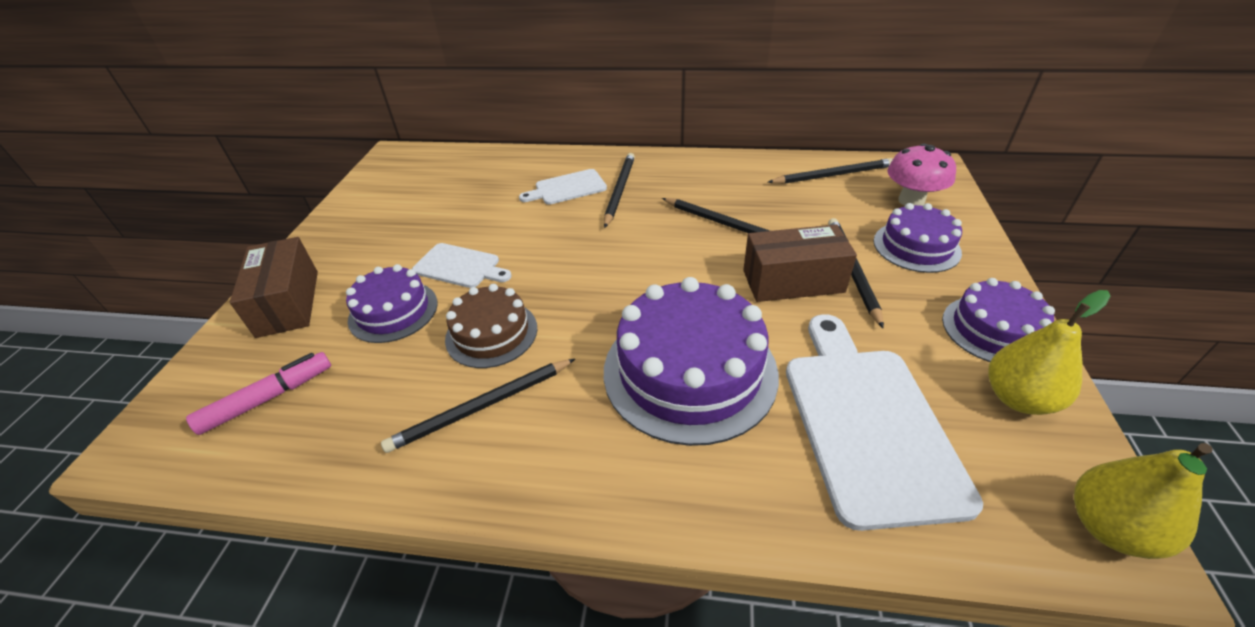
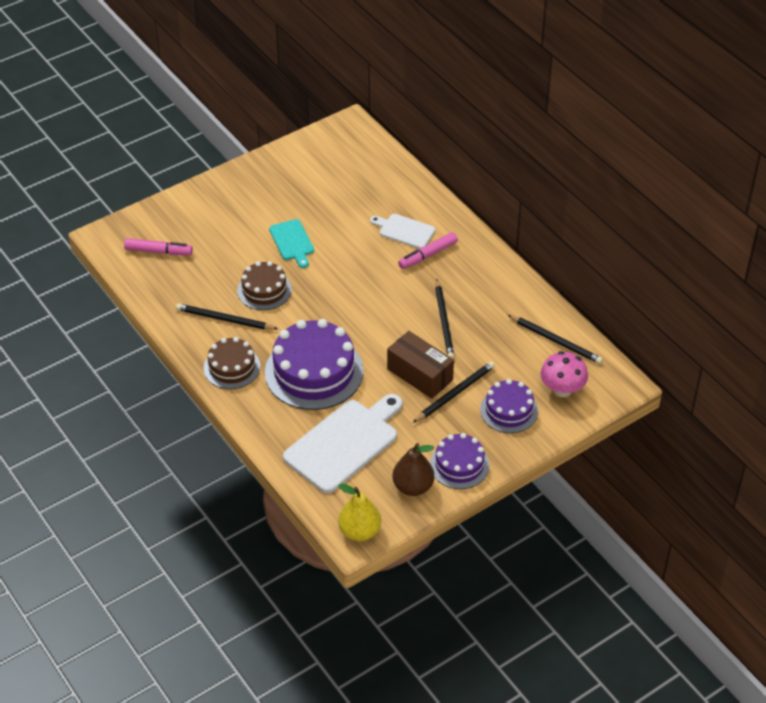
camera: 45 degrees right, 5 degrees up
brown box [230,237,318,338] -> none
purple cake [346,264,438,343] -> none
white cutting board [412,243,512,288] -> turquoise cutting board [269,219,314,268]
black pencil [604,153,635,228] -> pink marker [398,232,458,269]
yellow pear [989,290,1110,415] -> brown pear [392,443,434,496]
none -> brown cake [204,337,260,389]

